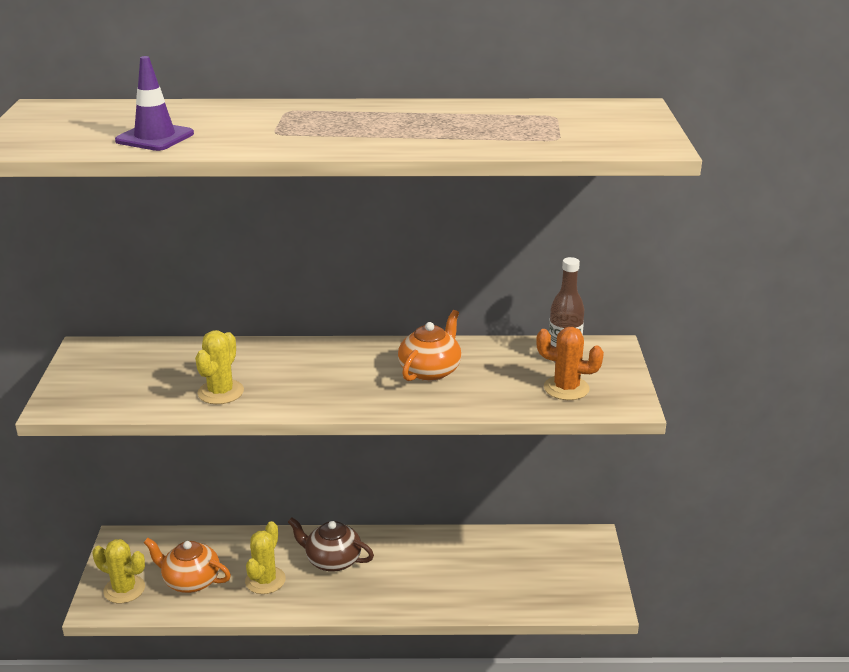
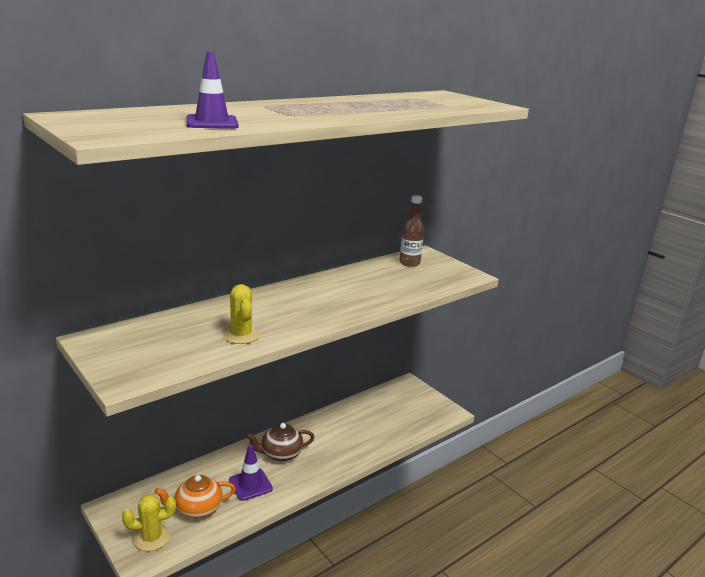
camera: 40 degrees left, 5 degrees down
yellow cactus [245,521,286,594] -> purple traffic cone [229,444,273,501]
orange teapot [398,310,461,381] -> none
orange cactus [536,327,604,400] -> none

